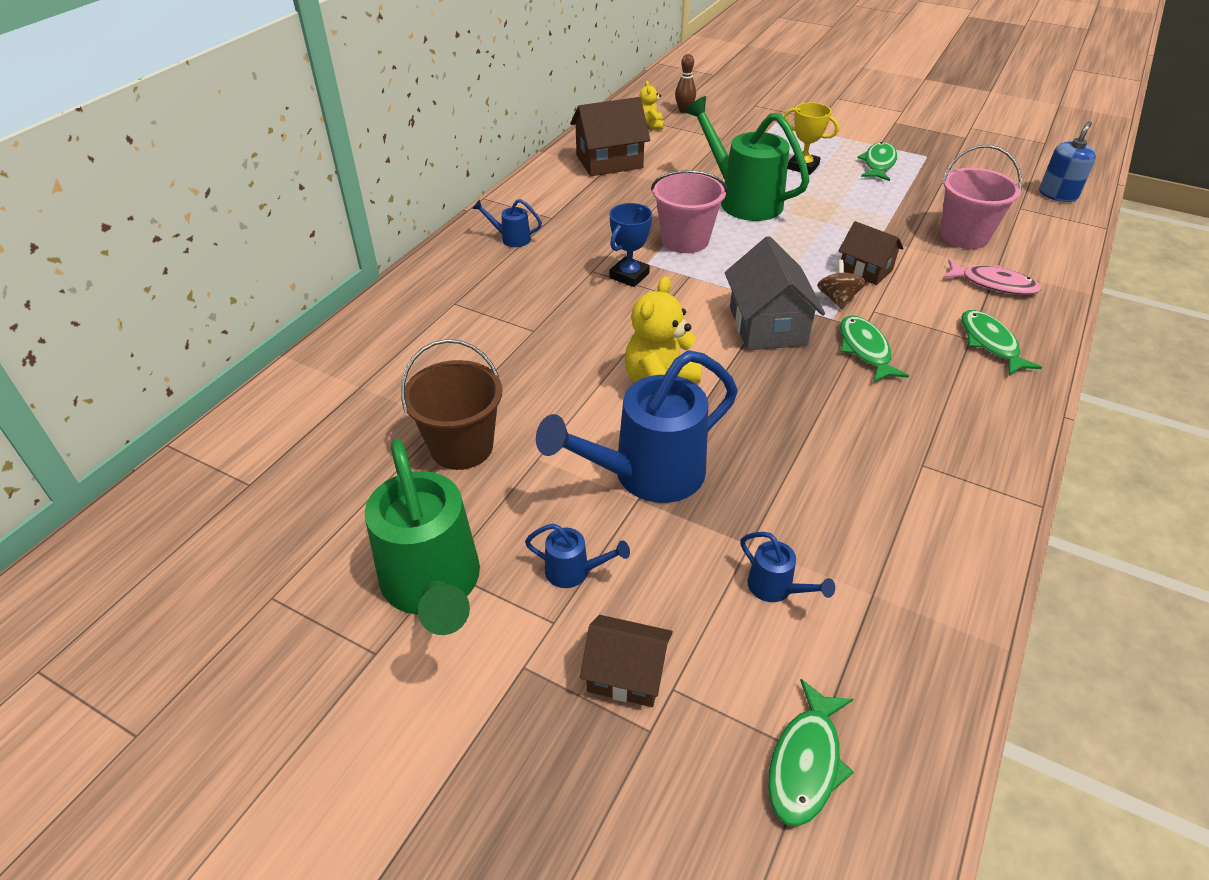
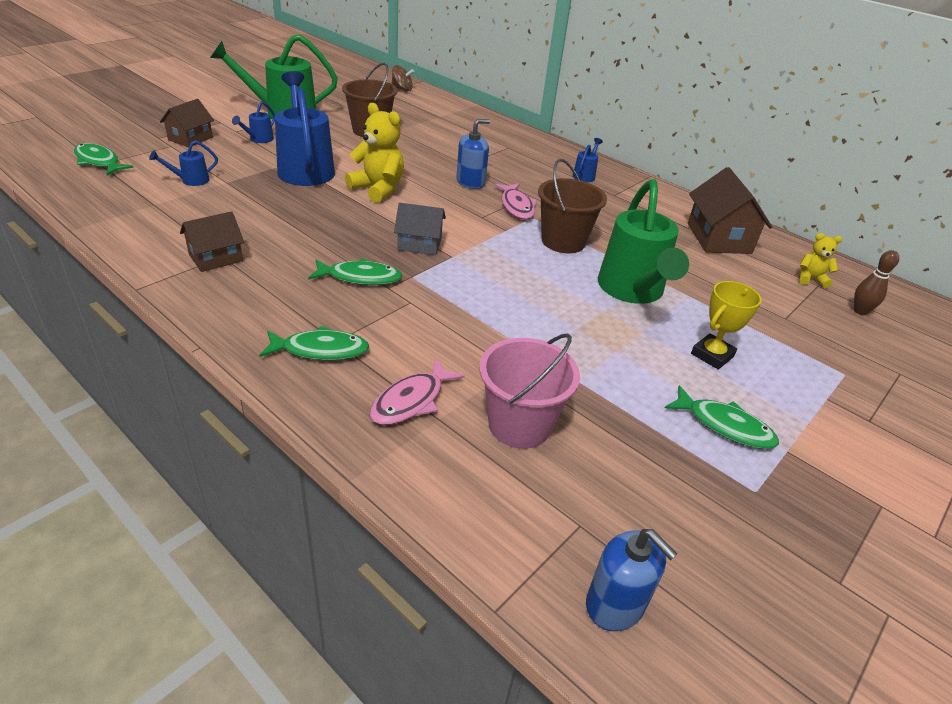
camera: 100 degrees right, 5 degrees down
blue trophy [609,203,652,287] -> pink fish [494,183,537,220]
pink bucket [651,170,728,253] -> brown bucket [538,159,607,253]
green watering can [684,96,810,221] -> green watering can turned 120 degrees clockwise [598,179,689,304]
grey house [725,236,825,350] -> grey house [394,203,446,255], size x0.63
brown spinning top [817,260,866,309] -> brown spinning top moved to [392,65,414,91]
brown house [839,221,904,285] -> brown house moved to [180,211,244,272]
none -> blue soap dispenser [456,119,490,189]

